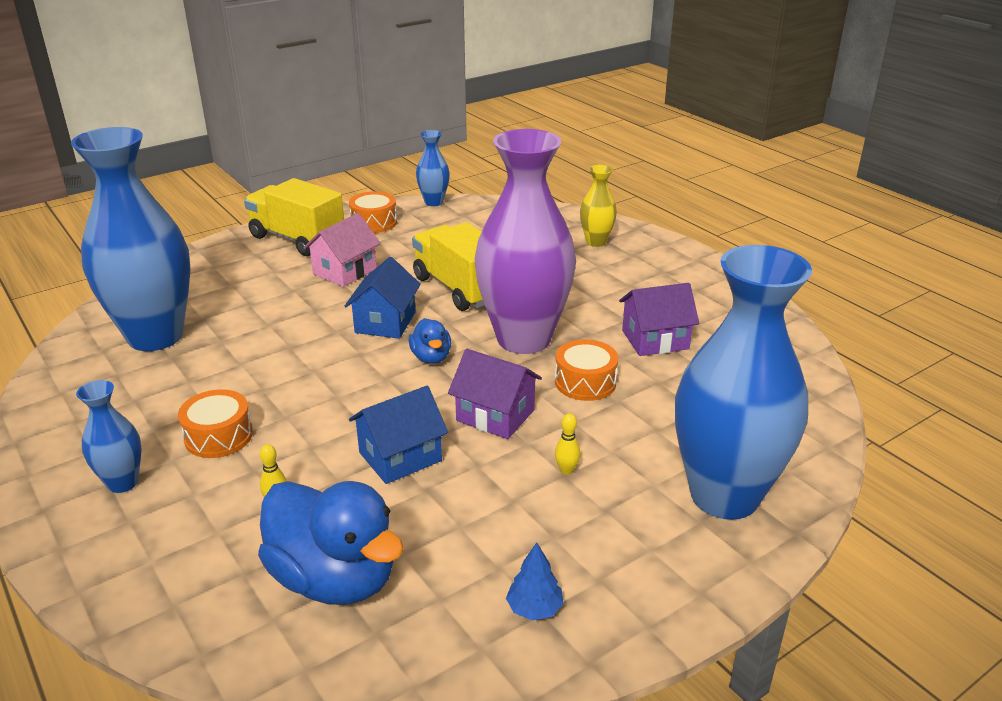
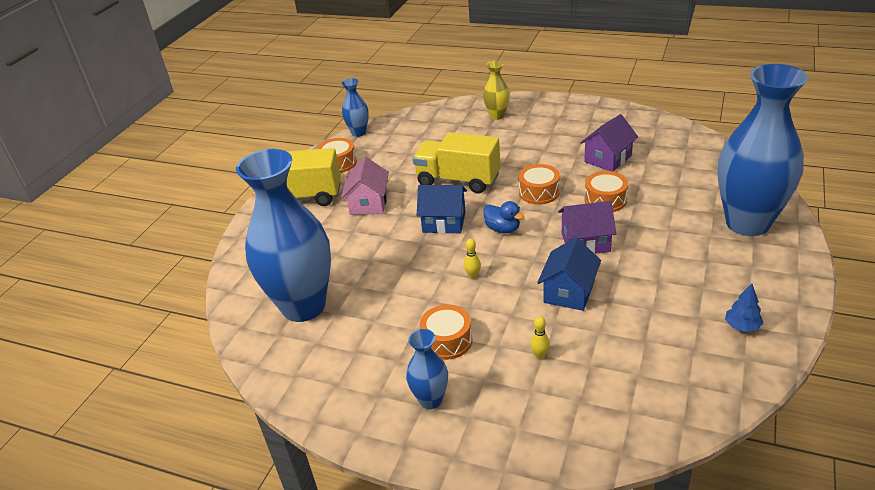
camera: 30 degrees left, 5 degrees up
blue duck [258,481,404,605] -> none
blue house [345,257,421,339] -> blue house turned 60 degrees counterclockwise [417,185,467,234]
purple vase [475,129,576,354] -> orange drum [518,164,560,205]
yellow bowling pin [555,413,580,475] -> yellow bowling pin moved to [464,239,481,279]

